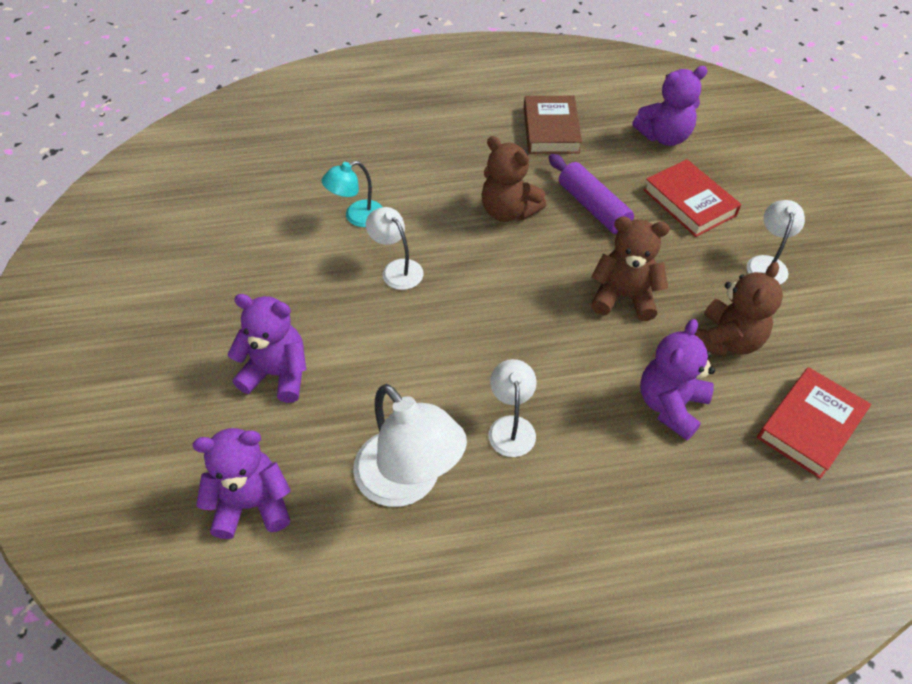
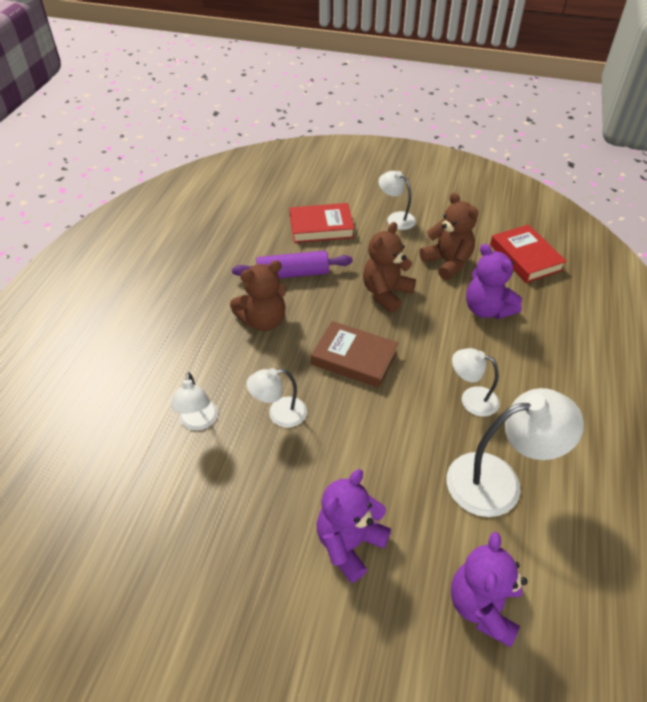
camera: 65 degrees left, 5 degrees down
turquoise lamp [321,161,382,227] -> white lamp [171,372,218,430]
brown book [524,96,582,154] -> brown book moved to [311,321,398,388]
purple teddy bear [632,66,708,146] -> none

